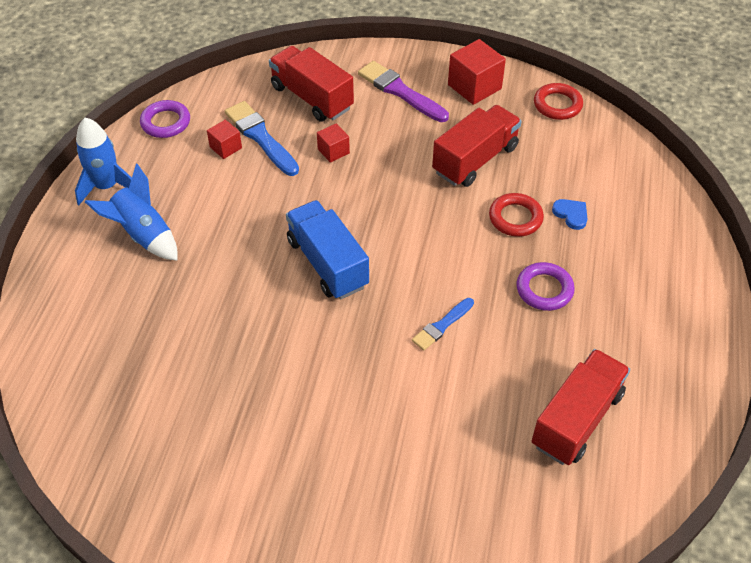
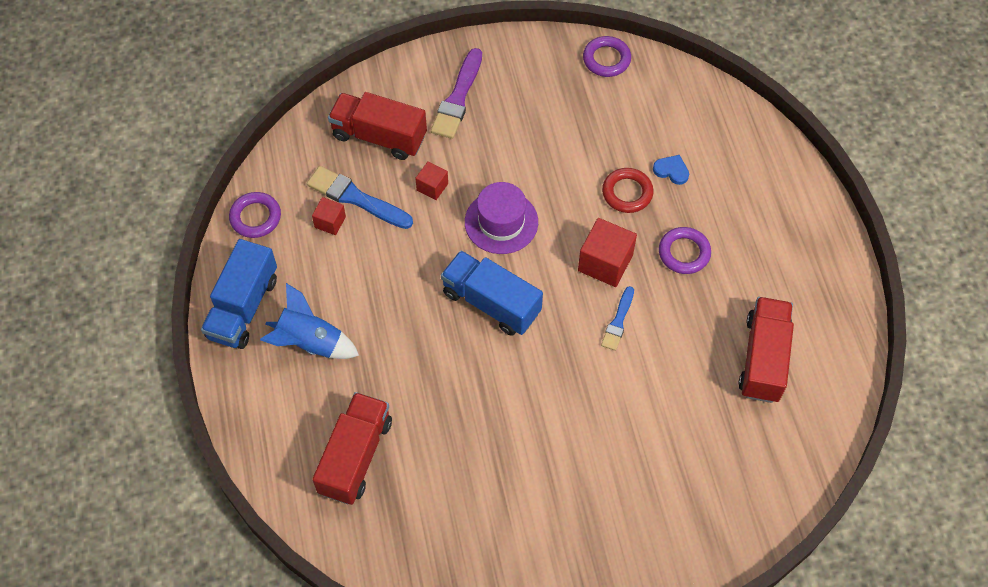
camera: 25 degrees left, 10 degrees up
blue rocket [75,118,132,205] -> blue truck [201,239,277,349]
purple brush [358,61,449,122] -> purple brush turned 90 degrees counterclockwise [431,48,482,139]
red truck [432,105,522,187] -> red truck moved to [312,392,392,505]
red cube [448,39,506,105] -> red cube moved to [578,218,637,287]
red ring [534,83,583,120] -> purple ring [583,36,631,77]
none -> purple hat [465,182,538,254]

